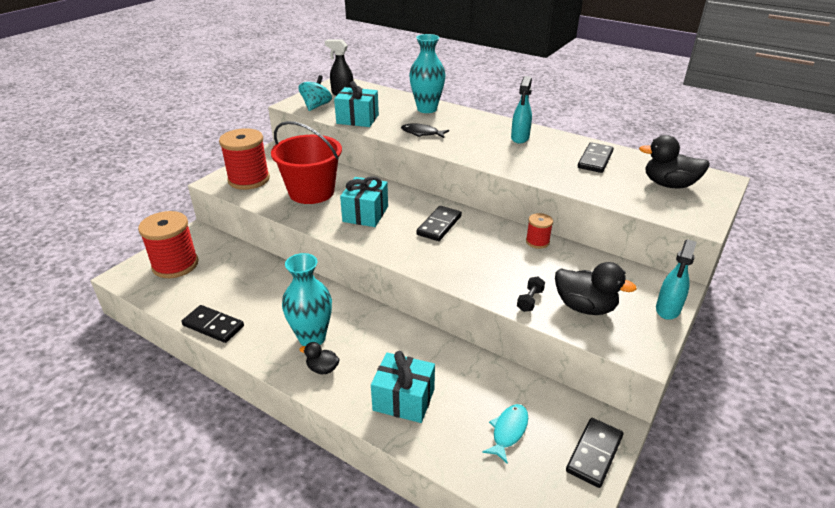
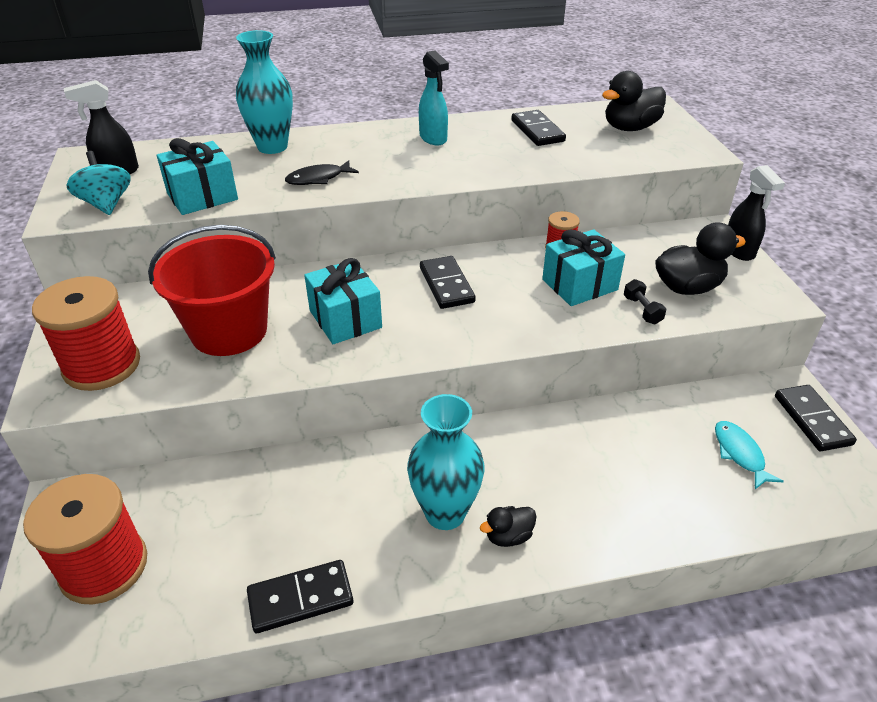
camera: 45 degrees left, 5 degrees up
turquoise gift [371,351,435,423] -> turquoise gift moved to [542,229,625,306]
turquoise spray bottle [656,239,697,320] -> black spray bottle [728,165,785,261]

